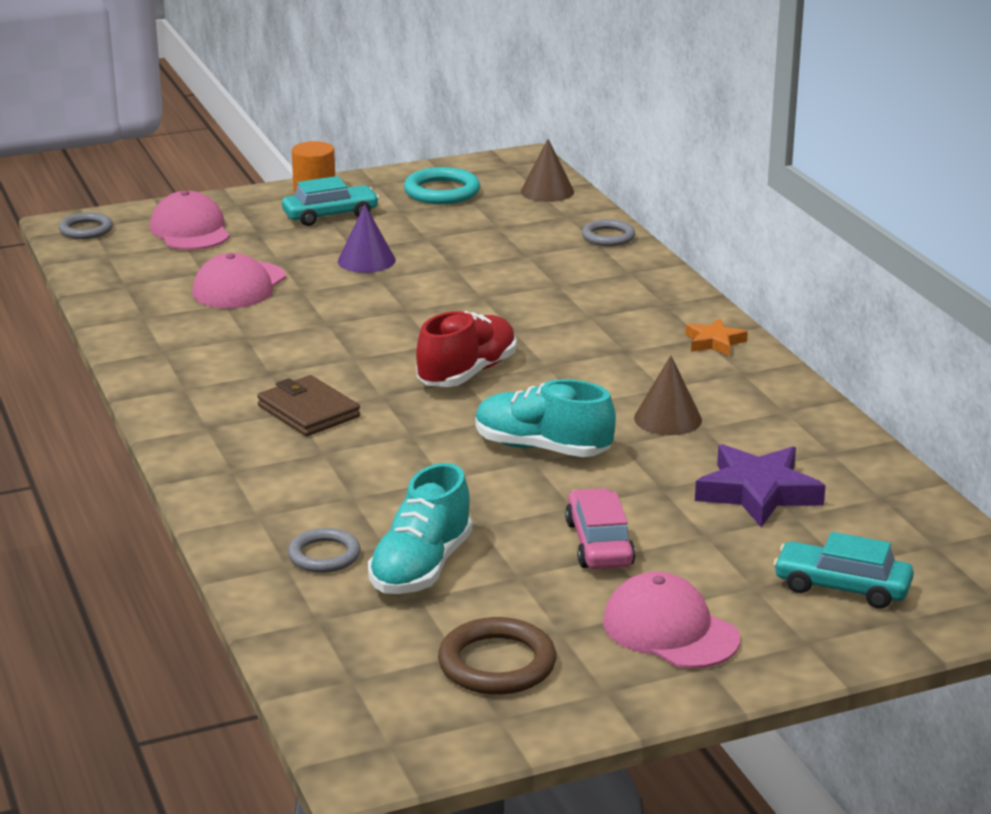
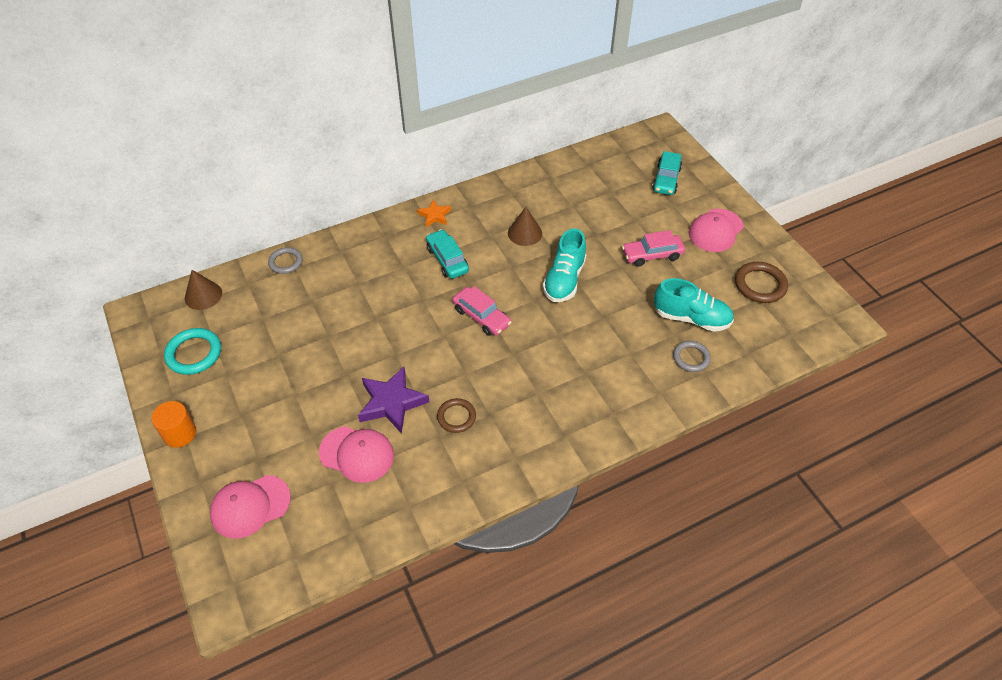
camera: 95 degrees left, 25 degrees up
grey ring [59,213,113,239] -> none
brown wallet [257,375,360,436] -> none
turquoise car [282,176,379,226] -> turquoise car moved to [426,229,469,279]
purple cone [338,204,396,273] -> none
red shoe [416,311,517,387] -> pink car [452,286,512,336]
purple star [695,444,826,527] -> purple star moved to [358,367,429,434]
none -> brown ring [437,398,476,433]

